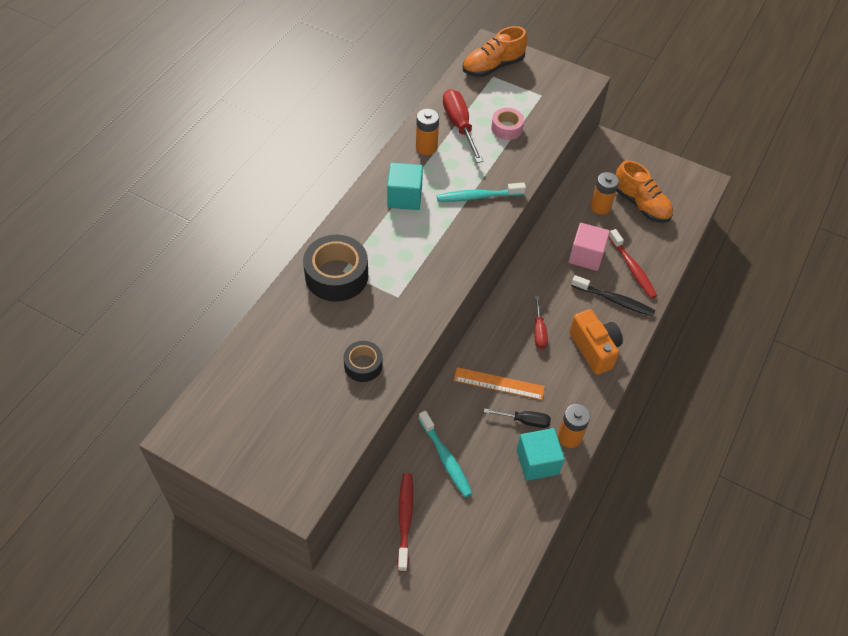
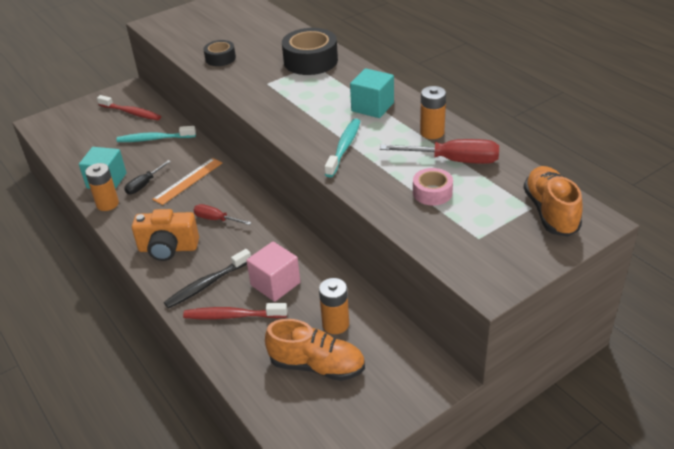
camera: 120 degrees right, 15 degrees down
orange shoe [616,160,673,223] -> orange shoe turned 150 degrees counterclockwise [265,319,365,381]

